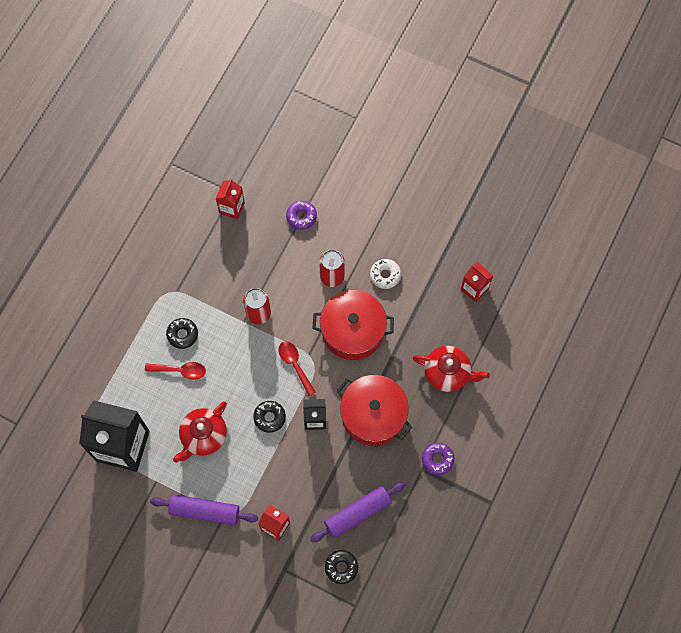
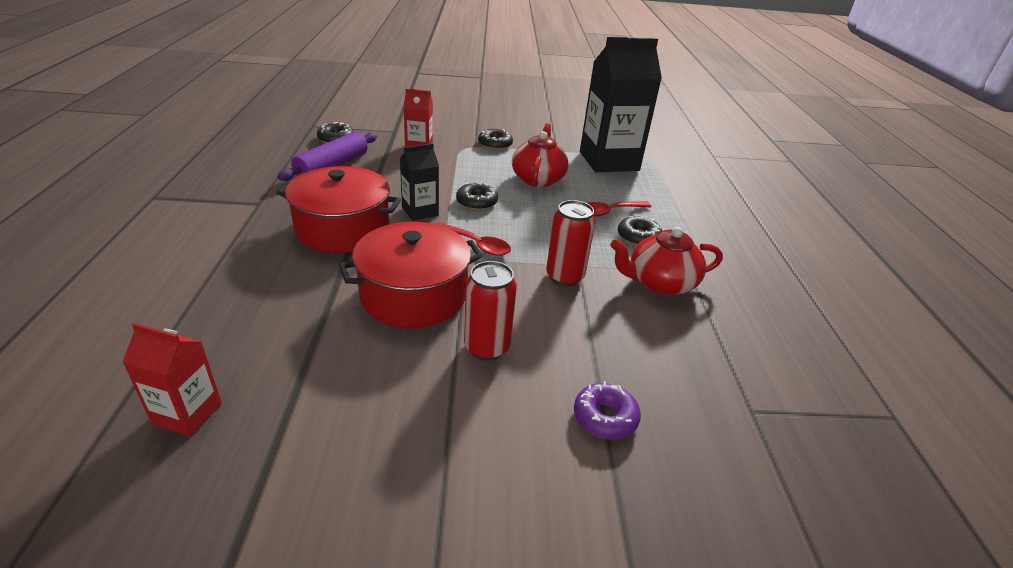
camera: 150 degrees right, 35 degrees down
purple rolling pin [150,494,258,525] -> black donut [478,129,513,150]
red carton [216,179,245,220] -> none
white donut [370,259,401,289] -> none
red teapot [413,346,490,392] -> red teapot moved to [610,227,723,295]
purple donut [422,443,455,475] -> none

